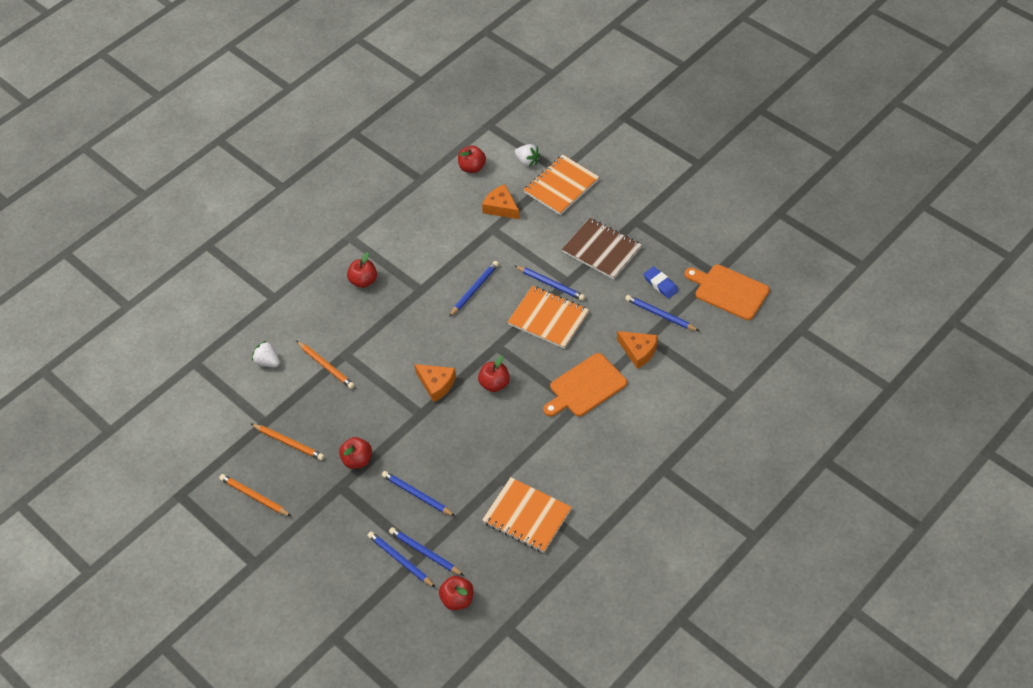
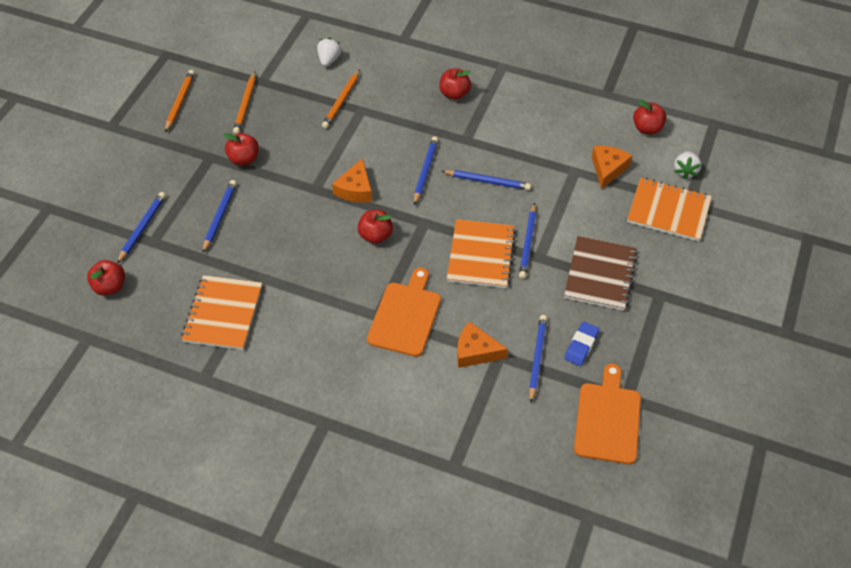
camera: 65 degrees right, 0 degrees up
blue pencil [389,527,464,576] -> blue pencil moved to [414,137,438,205]
orange cutting board [543,353,627,417] -> orange cutting board turned 75 degrees clockwise [367,267,441,357]
orange cheese [617,331,658,369] -> orange cheese turned 90 degrees clockwise [457,321,508,368]

